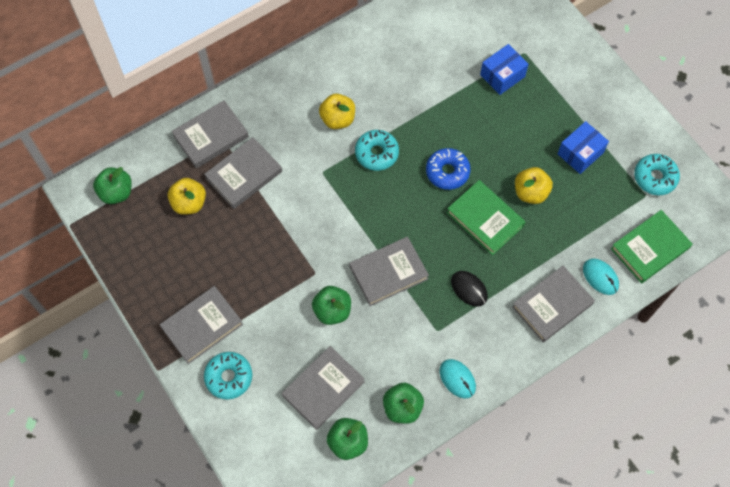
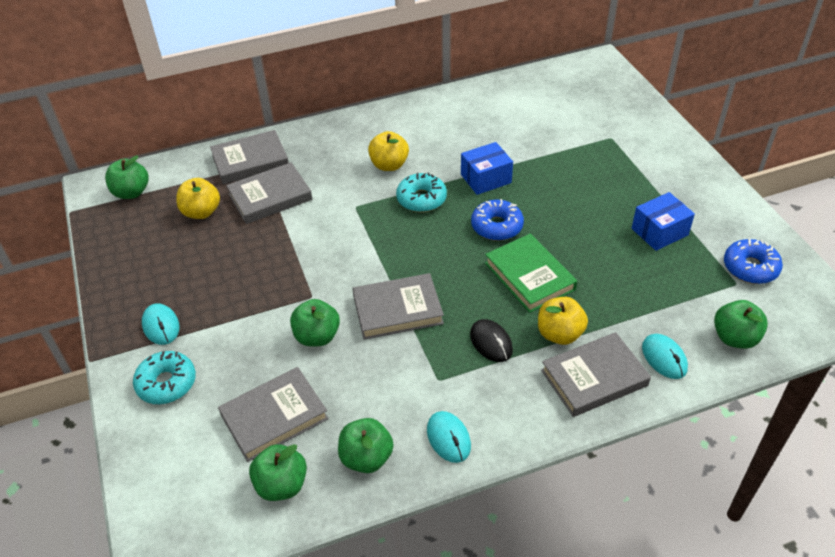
camera: 15 degrees right, 20 degrees down
grey book [160,286,243,364] -> turquoise mouse [142,303,180,345]
blue box [480,44,529,95] -> blue box moved to [461,142,513,195]
yellow apple [515,167,553,204] -> yellow apple moved to [538,297,588,345]
green book [611,210,693,283] -> green apple [714,300,768,349]
turquoise donut [634,154,680,195] -> blue donut [724,238,783,284]

